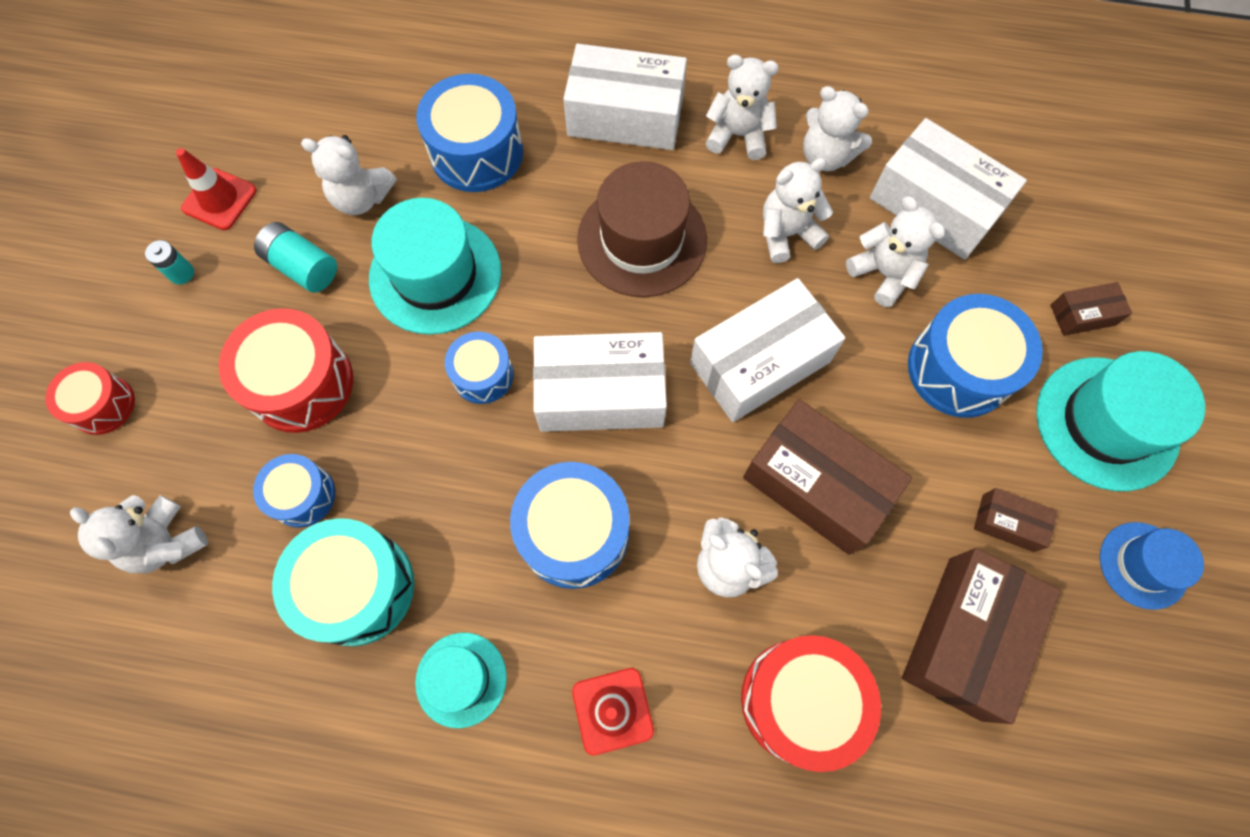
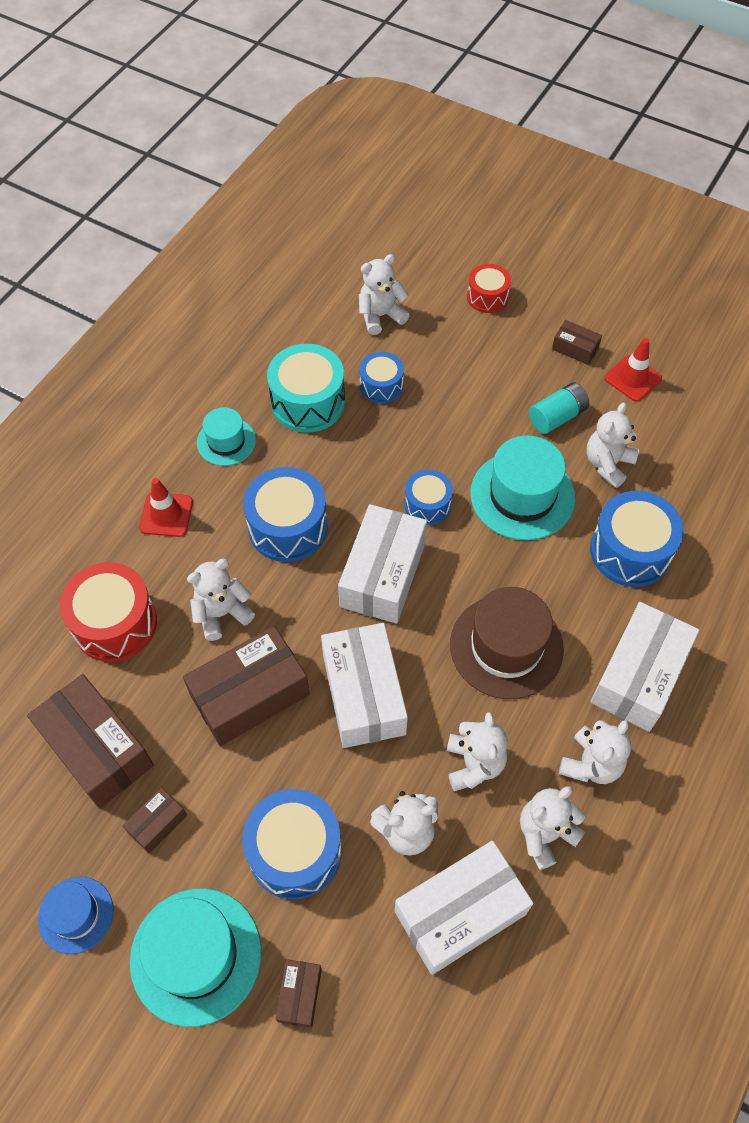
camera: 110 degrees right, 10 degrees down
turquoise battery [145,240,194,285] -> brown box [552,320,602,365]
red drum [219,308,353,433] -> none

